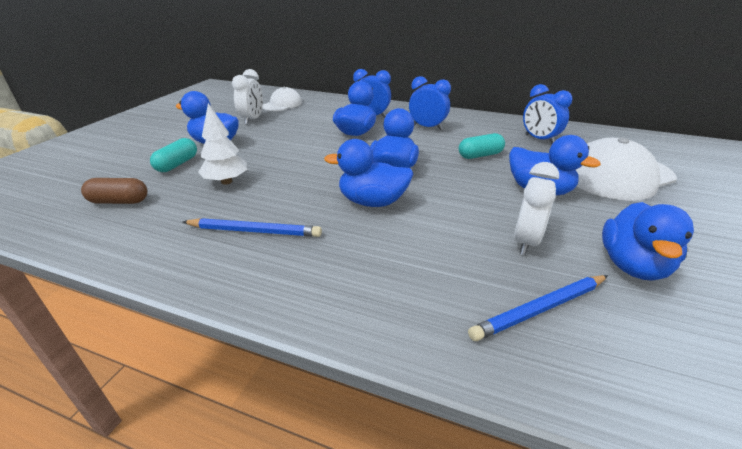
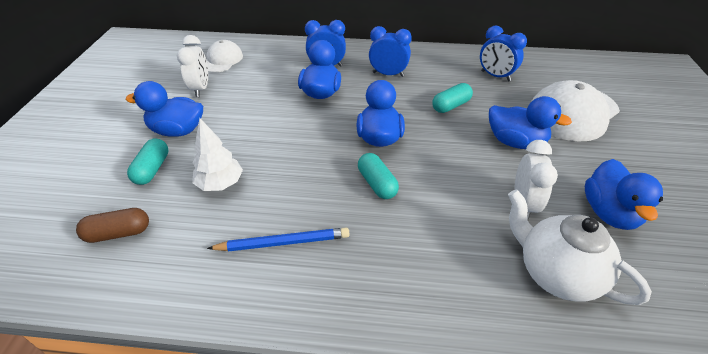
camera: 15 degrees left, 10 degrees up
blue duck [324,139,414,207] -> turquoise capsule [358,153,399,199]
blue pencil [468,275,608,341] -> white teapot [508,190,652,305]

